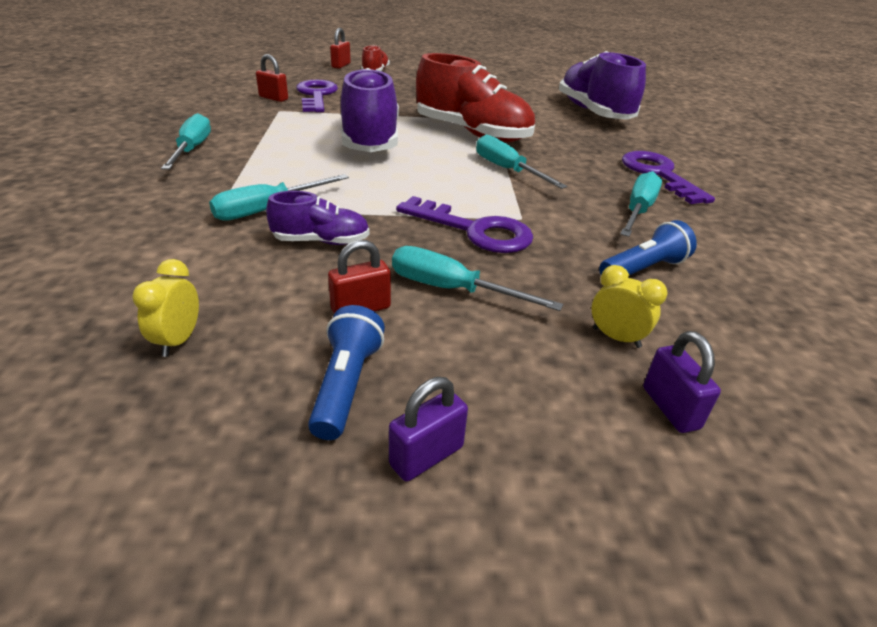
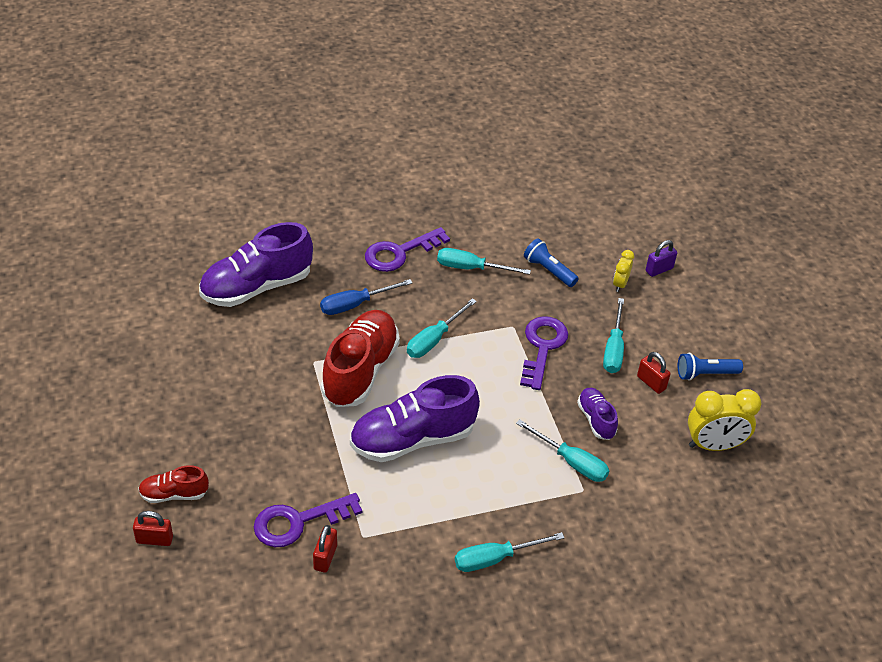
camera: 105 degrees left, 10 degrees up
yellow clock [132,259,199,357] -> yellow clock [688,389,762,451], size x1.87
purple padlock [389,377,468,481] -> none
none -> blue screwdriver [320,279,412,315]

